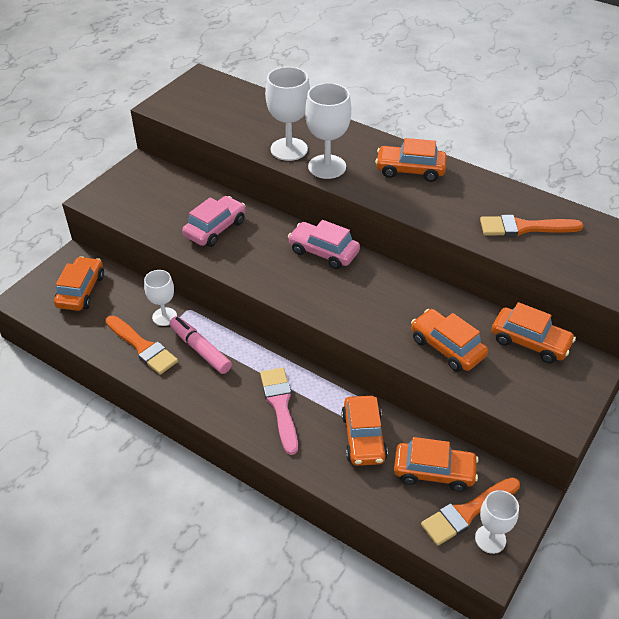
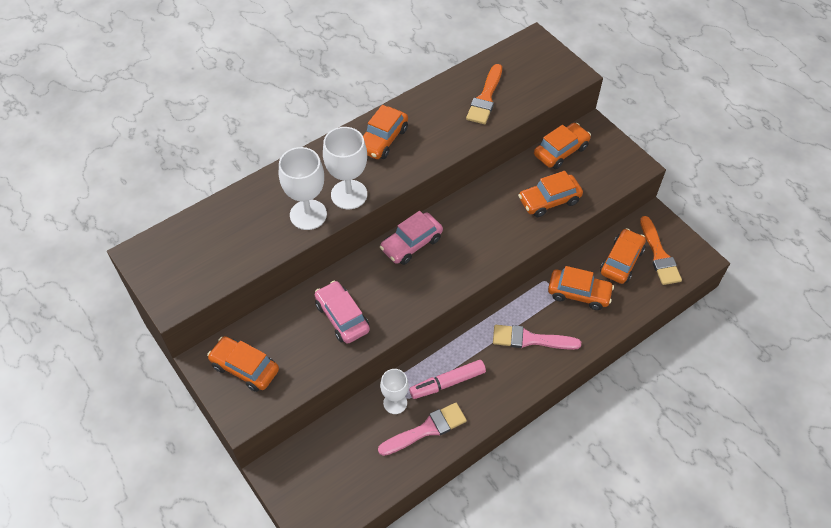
camera: 70 degrees left, 10 degrees up
orange car [54,256,104,311] -> orange car moved to [207,336,279,392]
orange brush [106,316,178,375] -> pink brush [378,403,467,456]
white goblet [475,490,519,554] -> none

